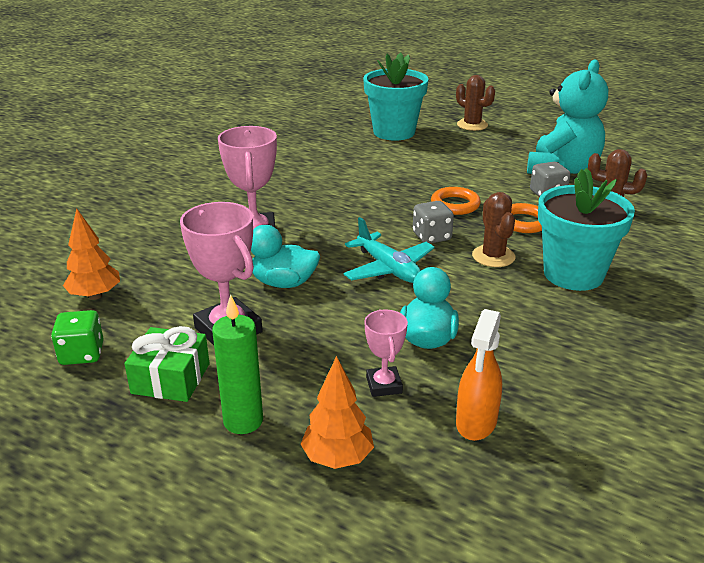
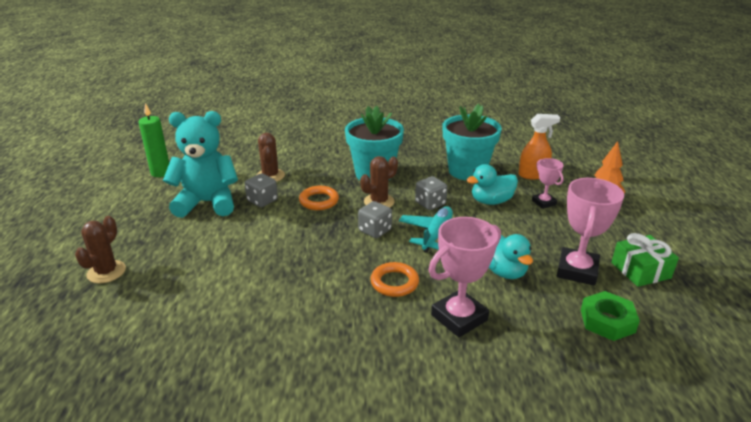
camera: 120 degrees left, 0 degrees up
green dice [51,310,104,365] -> none
orange tree [63,208,120,300] -> none
green candle [212,294,263,434] -> green candle moved to [138,103,169,177]
turquoise flower pot [363,52,429,140] -> turquoise flower pot moved to [443,104,502,181]
pink trophy [364,309,408,397] -> pink trophy turned 75 degrees counterclockwise [532,158,564,209]
orange ring [431,187,481,215] -> orange ring moved to [370,262,419,297]
none -> grey dice [415,176,447,210]
none -> green nut [581,291,640,341]

